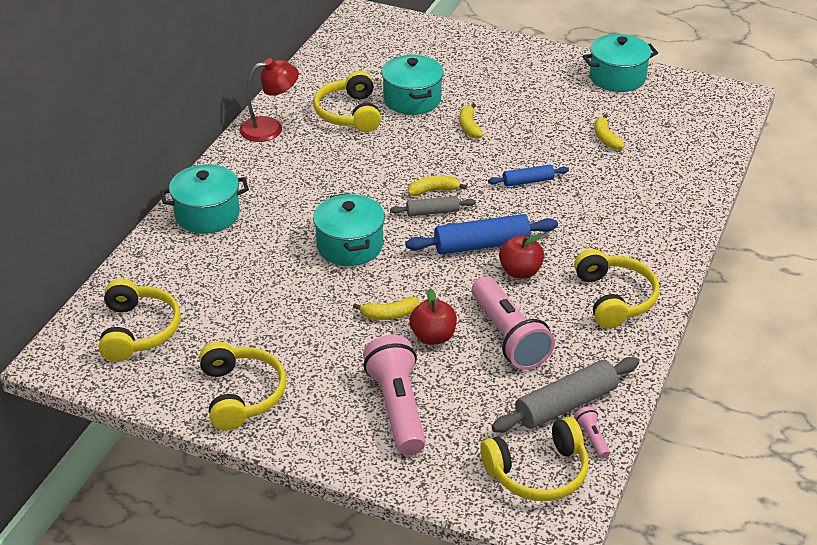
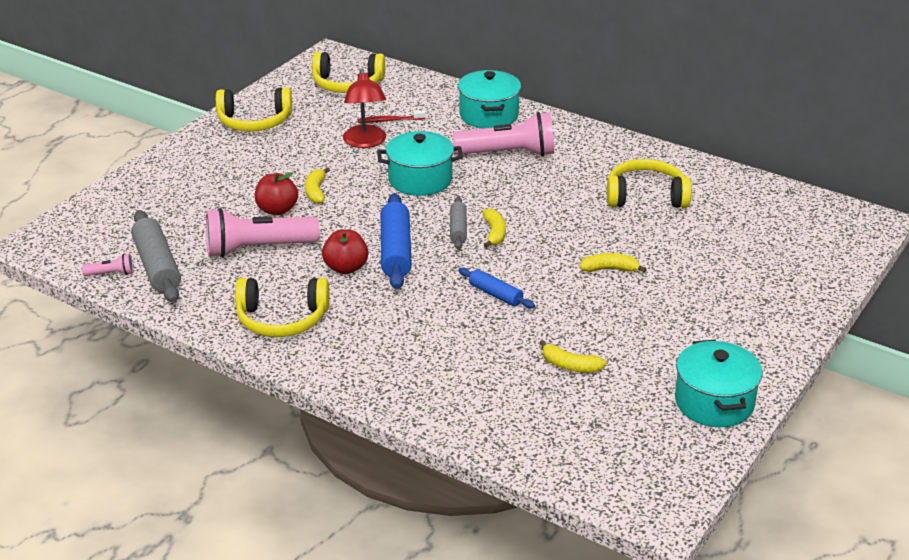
camera: 100 degrees right, 5 degrees down
red lamp [239,58,299,142] -> red lamp moved to [343,69,386,148]
pink flashlight [363,335,426,455] -> pink flashlight moved to [452,112,554,157]
turquoise pot [381,55,444,115] -> none
yellow headphones [481,417,589,501] -> none
blue rolling pin [488,164,569,187] -> blue rolling pin turned 45 degrees counterclockwise [458,268,535,308]
yellow banana [595,114,625,150] -> yellow banana turned 150 degrees counterclockwise [540,340,606,373]
none -> red toothbrush [357,110,426,123]

